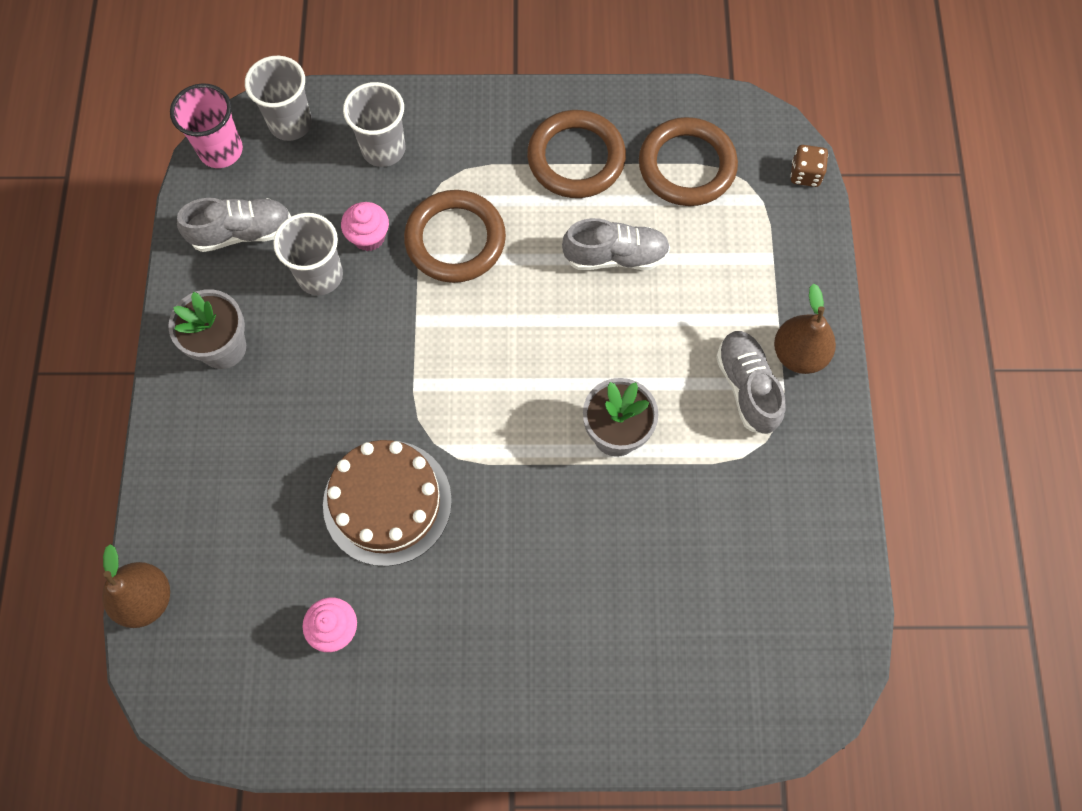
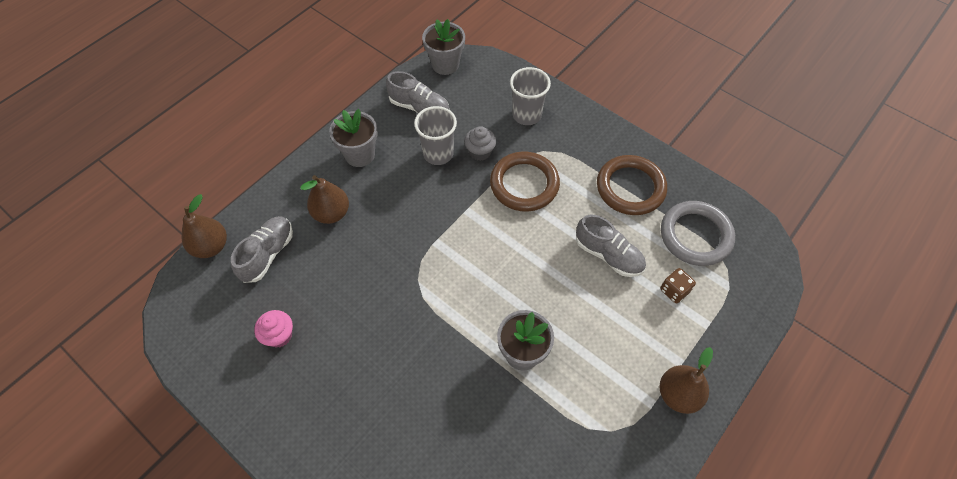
camera: 40 degrees right, 10 degrees down
pink cup [170,83,243,168] -> grey flower pot [422,19,465,75]
grey cup [245,56,312,141] -> none
brown cake [323,440,452,566] -> none
pink cupcake [341,202,389,251] -> grey cupcake [464,126,496,161]
brown ring [639,117,738,206] -> grey ring [661,201,735,266]
grey shoe [716,331,786,434] -> grey shoe moved to [231,216,293,283]
brown dice [790,145,828,187] -> brown dice moved to [660,268,696,303]
none -> brown pear [300,175,349,224]

